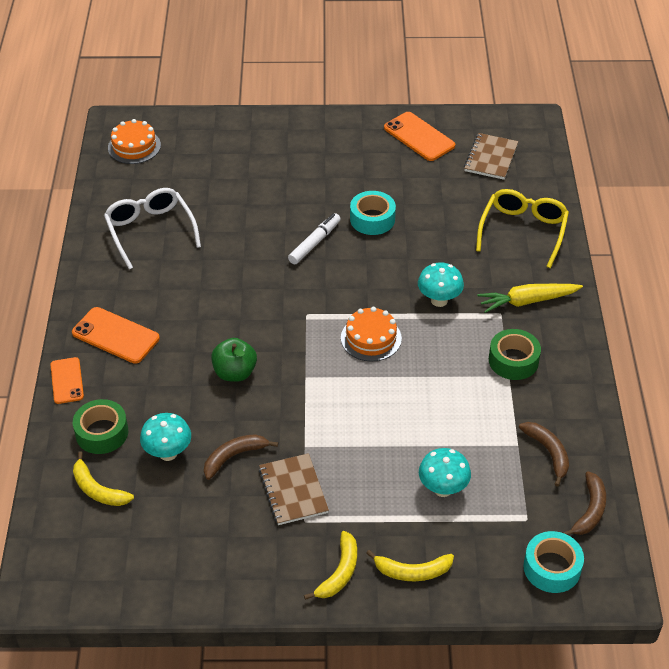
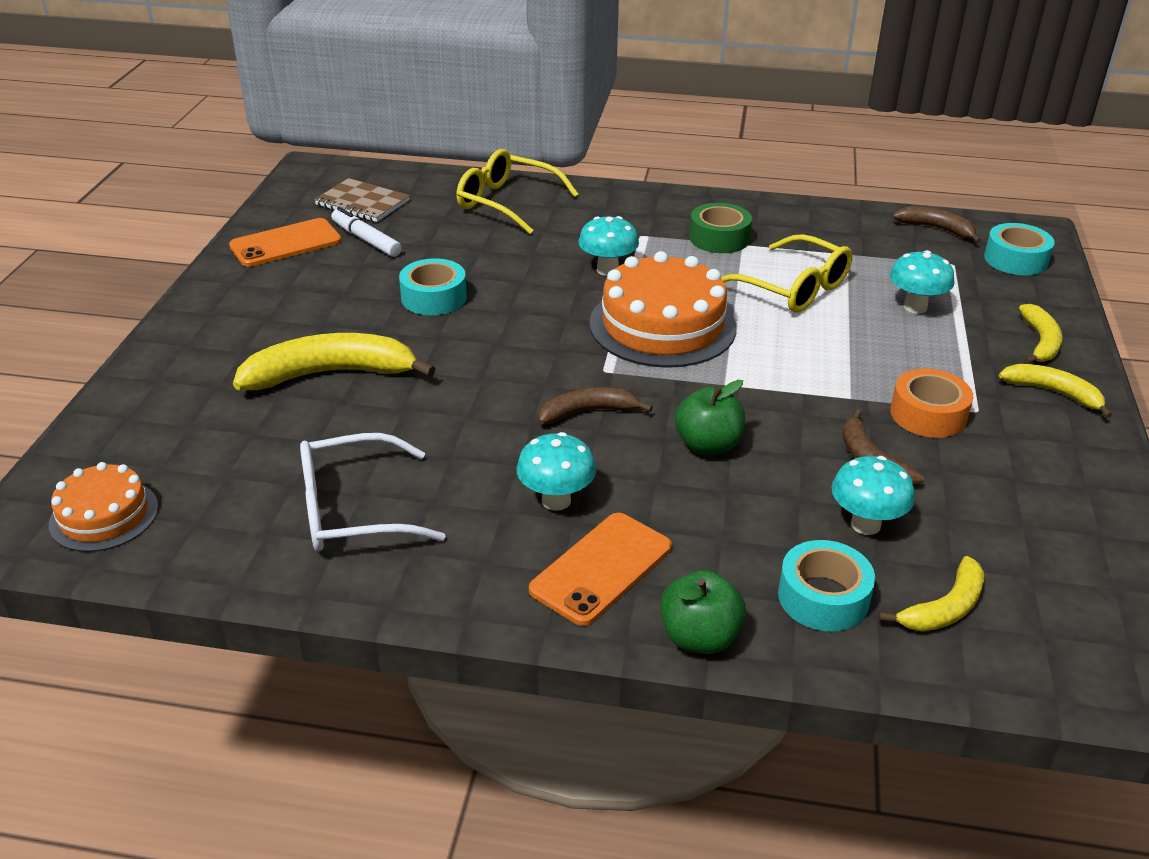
camera: 80 degrees left, 10 degrees down
orange phone [50,357,84,404] -> green apple [660,570,746,654]
green tape [73,399,128,454] -> turquoise tape [778,540,875,631]
brown notebook [259,453,329,525] -> orange tape [890,369,973,438]
white marker [288,213,341,264] -> white marker moved to [331,207,402,257]
orange cake [341,307,402,361] -> orange cake [589,251,736,368], size x1.76
yellow carrot [477,284,583,313] -> none
brown banana [519,422,569,487] -> brown banana moved to [539,387,653,424]
none -> yellow banana [233,333,436,390]
none -> turquoise mushroom [516,432,596,511]
none -> yellow glasses [721,234,853,313]

